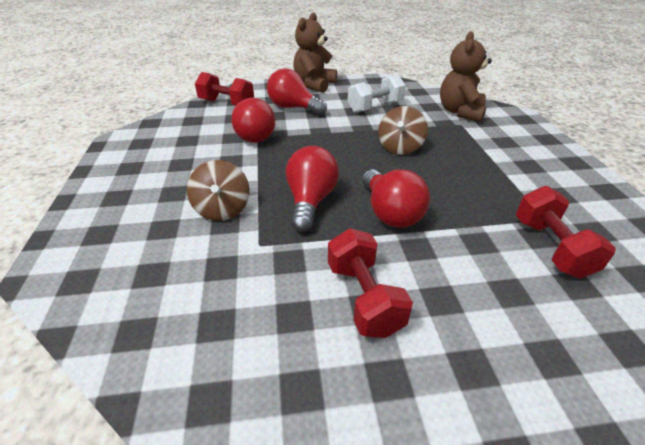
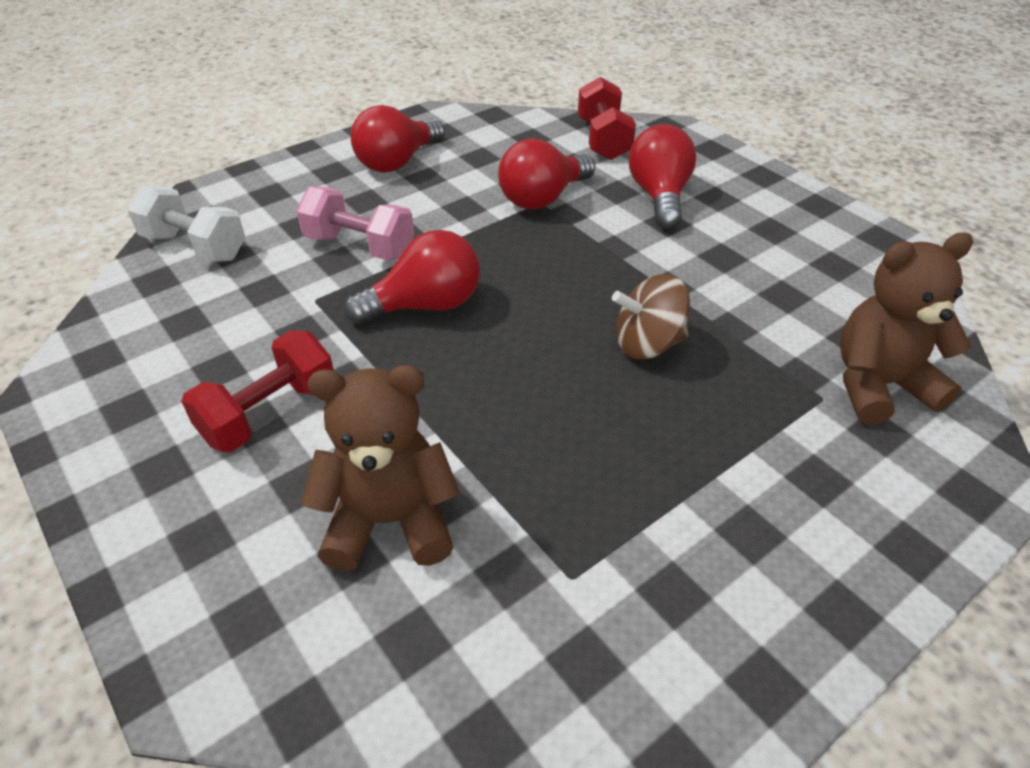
camera: 60 degrees right, 5 degrees up
brown spinning top [187,160,250,221] -> pink dumbbell [296,187,414,260]
brown teddy bear [293,12,337,93] -> brown teddy bear moved to [301,365,460,572]
white dumbbell [348,74,406,113] -> white dumbbell moved to [128,185,246,262]
red light bulb [362,169,430,228] -> red light bulb moved to [351,105,445,172]
red dumbbell [516,186,616,279] -> none

